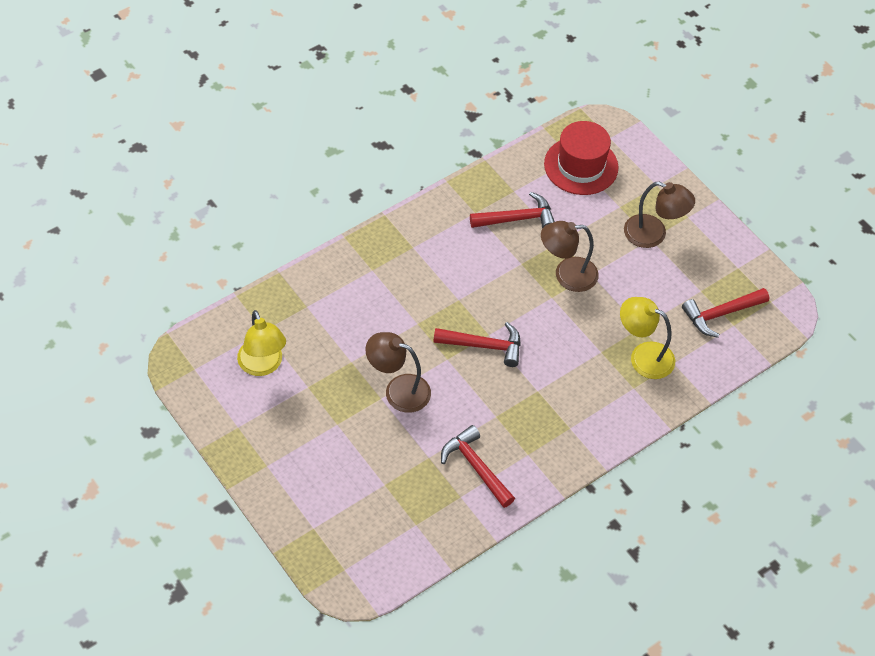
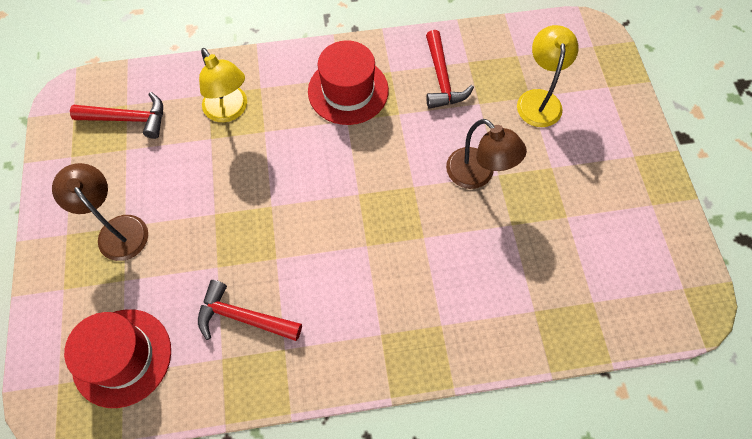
camera: 150 degrees left, 10 degrees up
yellow lamp [237,310,286,376] -> yellow lamp moved to [517,25,579,127]
red hammer [433,322,521,367] -> none
brown lamp [541,221,599,292] -> none
none -> red hat [308,40,389,125]

